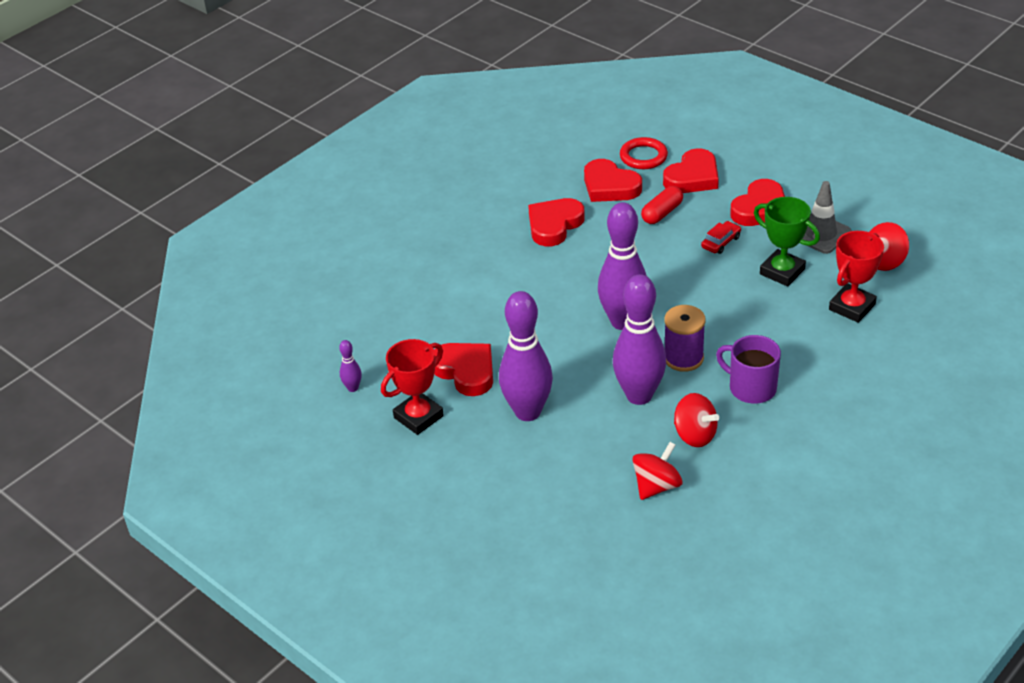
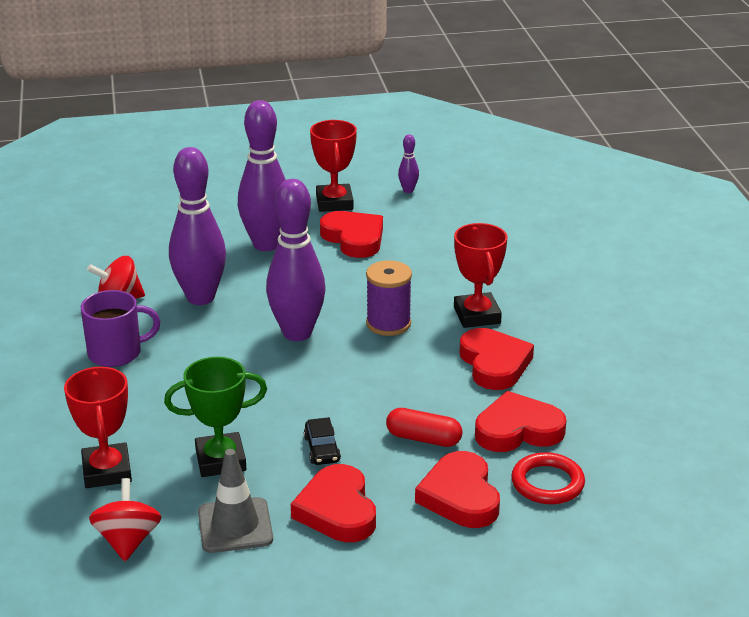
camera: 125 degrees right, 10 degrees down
red heart [434,343,493,396] -> red heart turned 120 degrees counterclockwise [320,211,383,258]
red spinning top [632,442,682,500] -> none
red capsule [641,186,683,224] -> red capsule turned 60 degrees counterclockwise [386,408,462,447]
purple spool [664,305,706,372] -> purple spool moved to [366,260,412,336]
red car [701,221,741,254] -> black car [304,417,341,465]
none -> red trophy [454,223,508,328]

